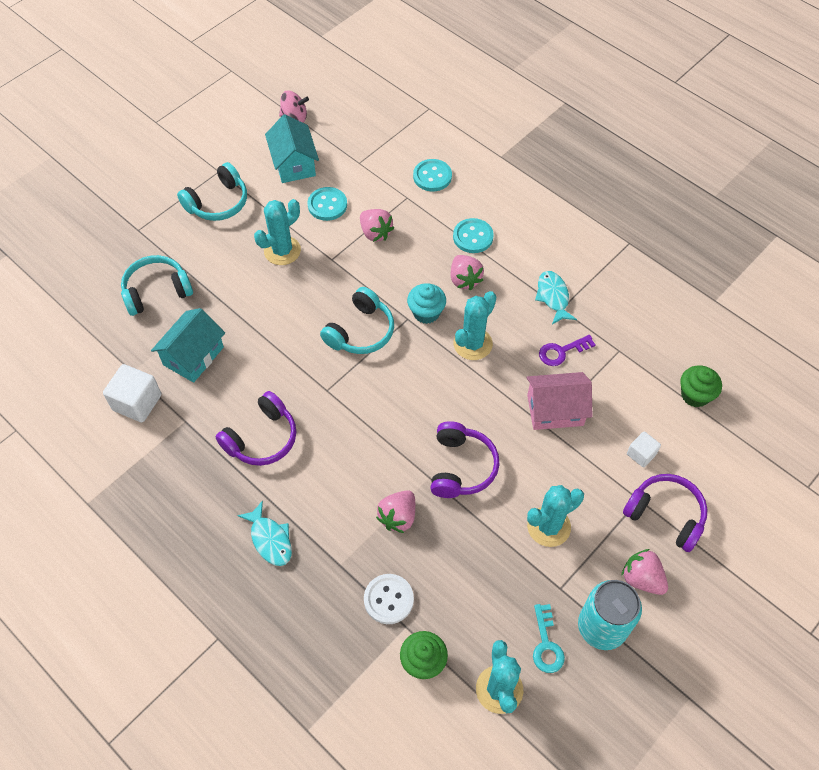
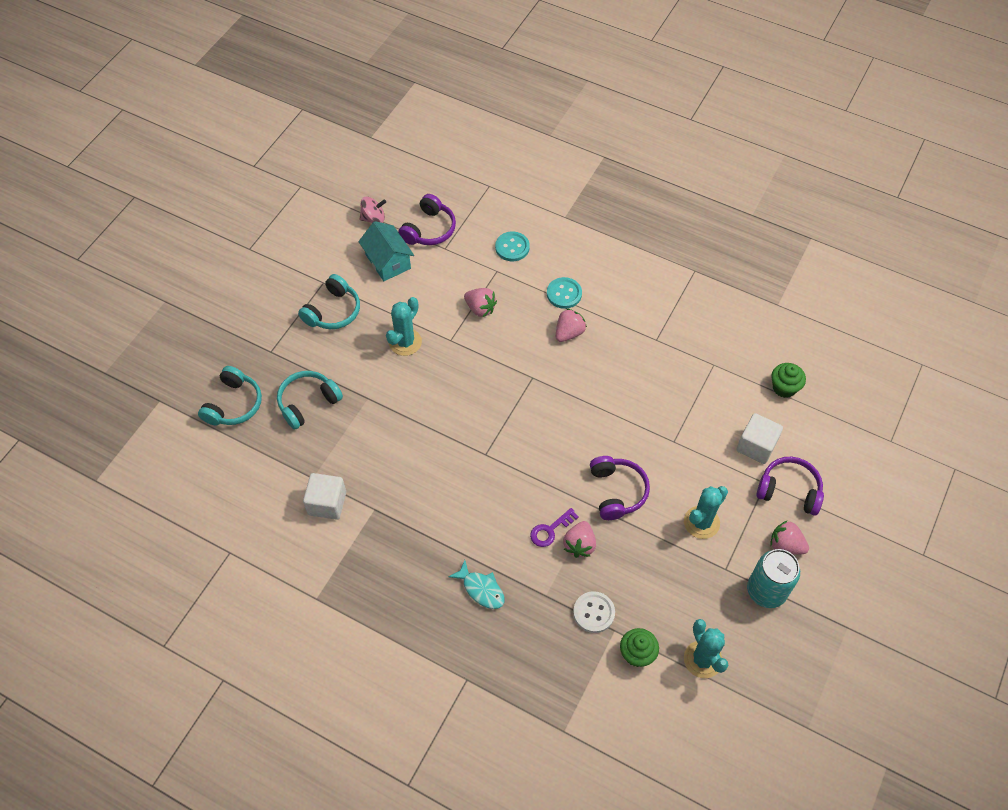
camera: 15 degrees left, 0 degrees up
turquoise house [151,308,225,383] -> none
purple headphones [216,391,296,466] -> purple headphones moved to [398,194,456,245]
turquoise button [307,187,347,221] -> none
turquoise headphones [320,287,394,354] -> turquoise headphones moved to [198,366,262,426]
turquoise cupcake [407,283,446,324] -> none
pink strawberry [450,255,484,290] -> pink strawberry turned 105 degrees counterclockwise [556,309,587,342]
turquoise cactus [454,291,496,360] -> none
pink house [526,372,592,430] -> none
turquoise key [533,604,565,673] -> none
turquoise fish [535,271,577,324] -> none
purple key [539,335,595,366] -> purple key moved to [530,508,579,547]
white cube [627,431,661,467] -> white cube [737,413,783,464], size x1.72

